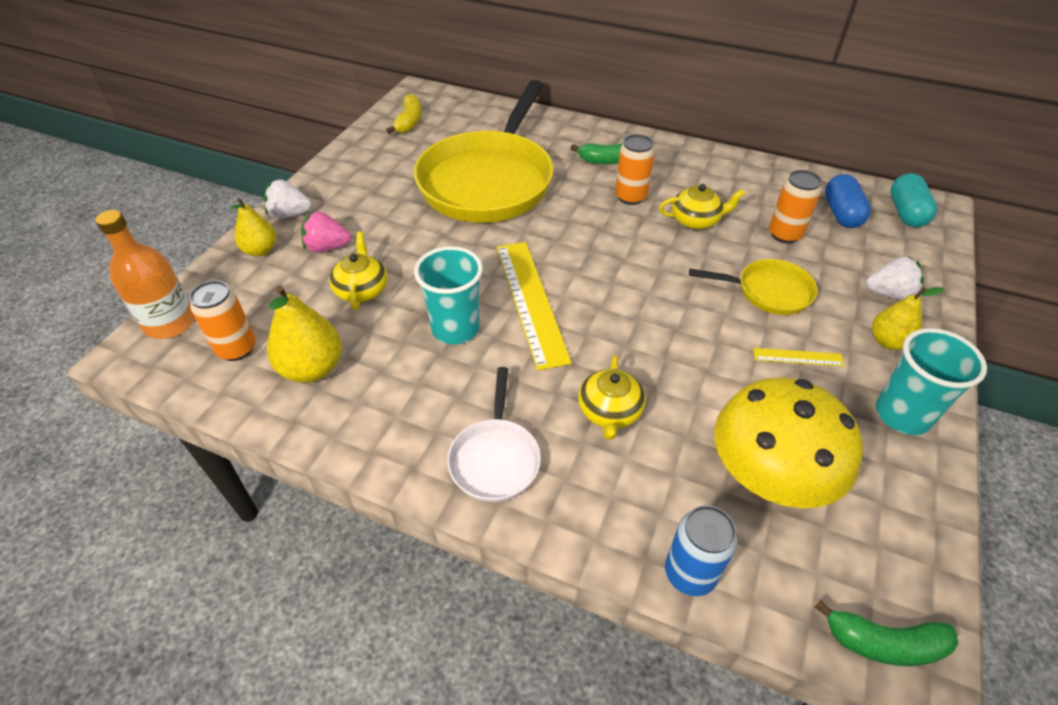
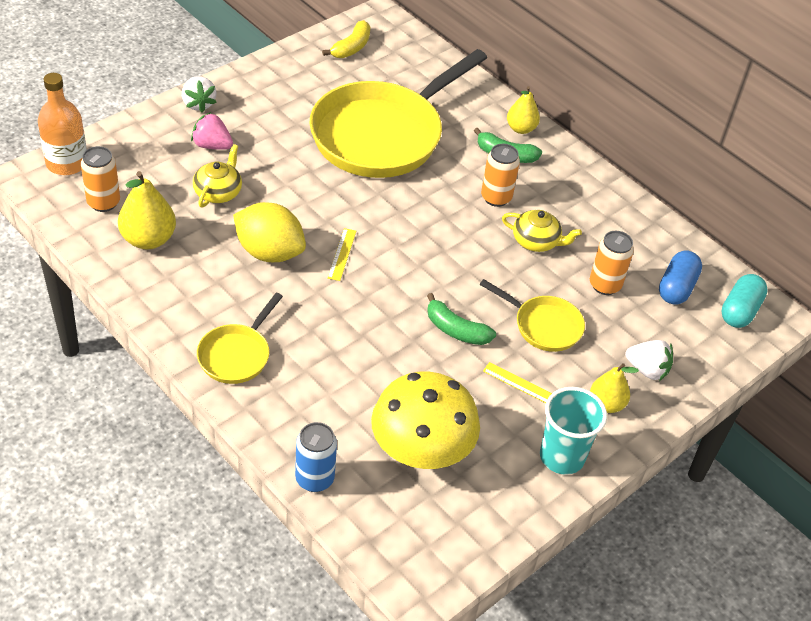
camera: 20 degrees right, 0 degrees up
yellow pear [230,198,276,256] -> yellow pear moved to [507,86,540,134]
white strawberry [264,179,312,219] -> white strawberry turned 135 degrees counterclockwise [182,77,217,113]
turquoise cup [414,246,483,344] -> yellow lemon [233,202,306,262]
white pan [447,367,541,502] -> yellow pan [197,293,283,384]
yellow ruler [497,242,572,371] -> yellow ruler [327,228,356,281], size x0.45
yellow teapot [578,355,646,440] -> none
green banana [815,600,959,666] -> green banana moved to [427,293,496,345]

